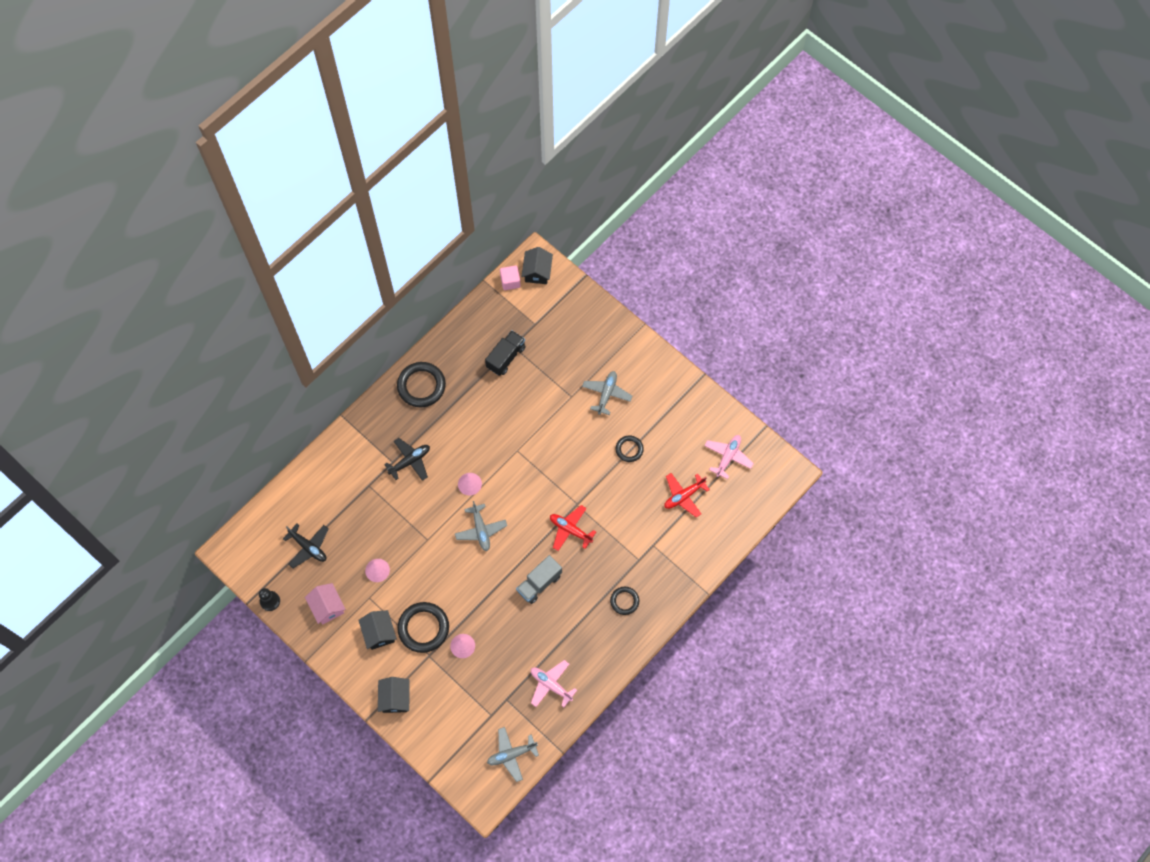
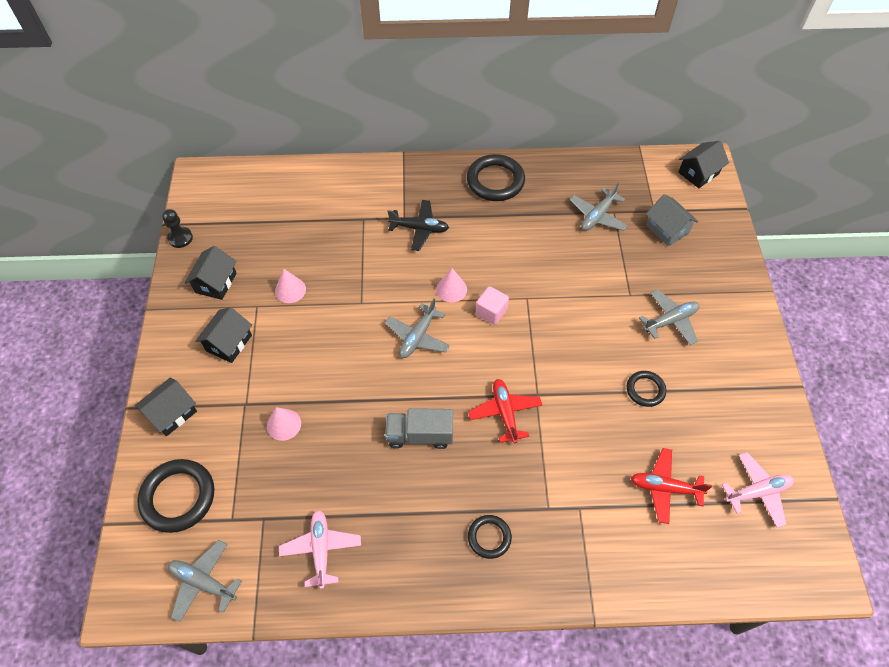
camera: 45 degrees right, 10 degrees down
black plane [283,524,329,568] -> none
pink house [305,583,346,624] -> black house [185,246,237,300]
black ring [397,602,449,653] -> black ring moved to [137,459,214,533]
black truck [485,330,526,376] -> grey plane [570,183,628,231]
pink cube [500,265,521,290] -> pink cube moved to [476,286,509,325]
none -> grey house [646,194,699,246]

